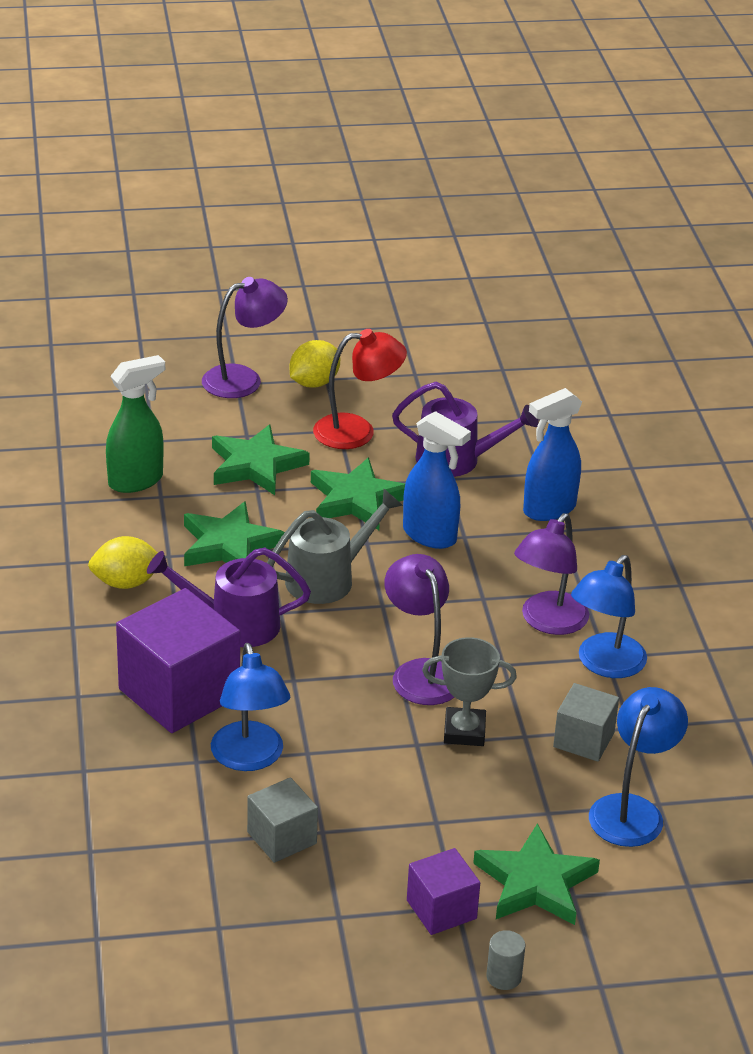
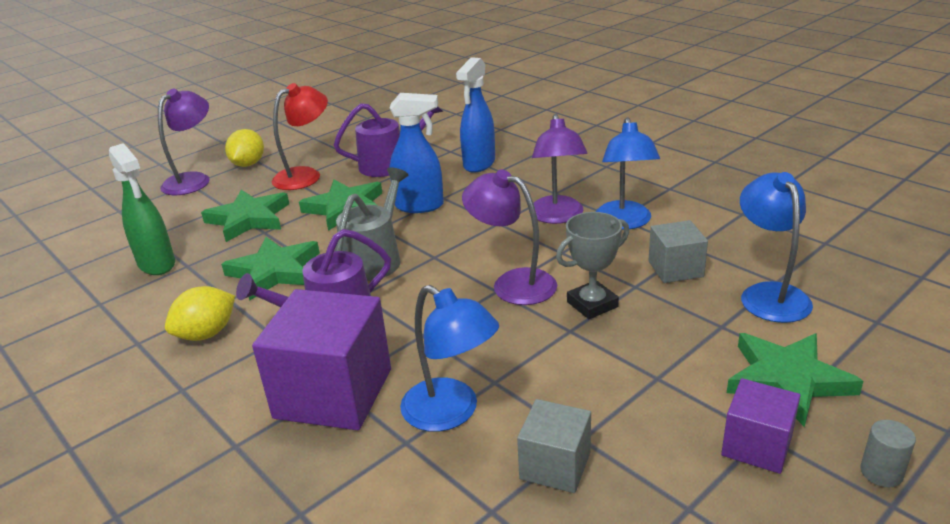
camera: 30 degrees left, 5 degrees down
green spray bottle [106,355,165,493] -> green spray bottle turned 120 degrees clockwise [109,143,175,275]

